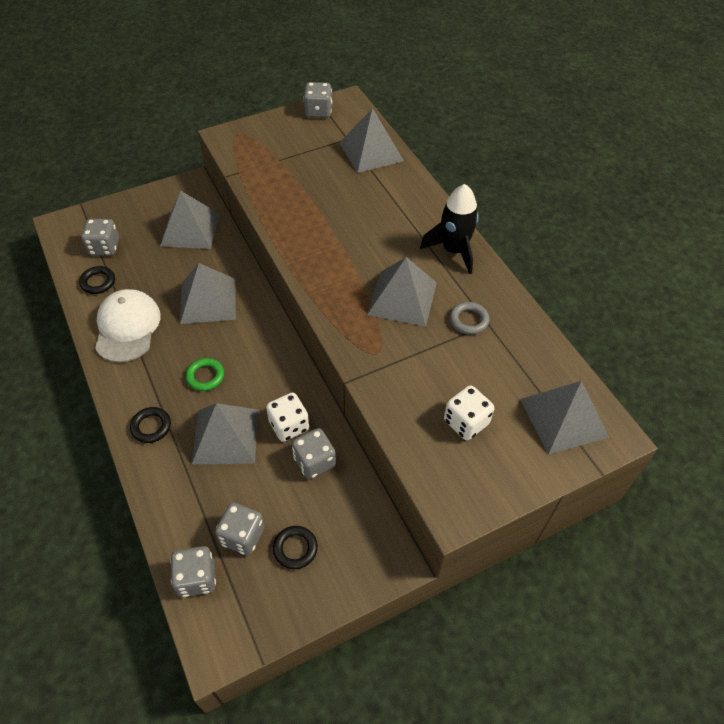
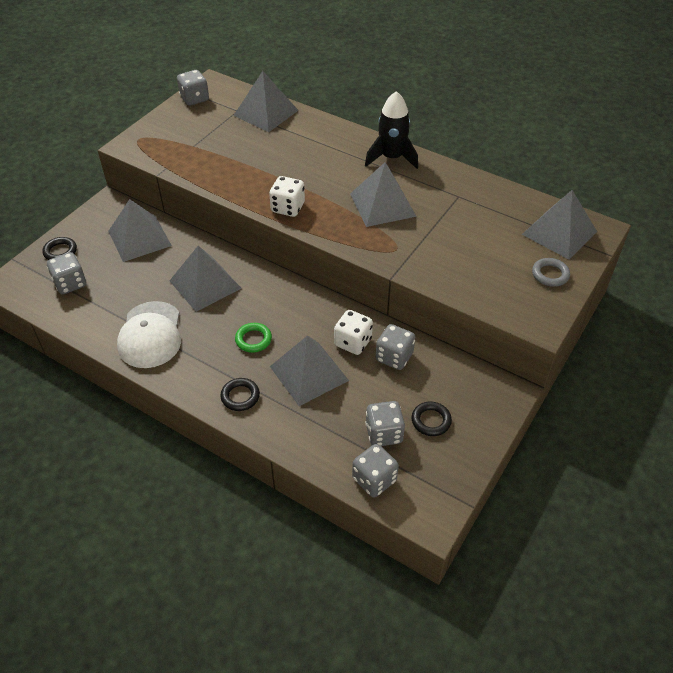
camera: 30 degrees left, 5 degrees down
black ring [79,266,115,294] -> black ring moved to [42,237,77,260]
white cap [95,289,161,363] -> white cap turned 150 degrees counterclockwise [117,301,181,368]
white dice [444,385,494,440] -> white dice moved to [269,176,305,217]
grey ring [450,302,489,335] -> grey ring moved to [532,258,570,287]

